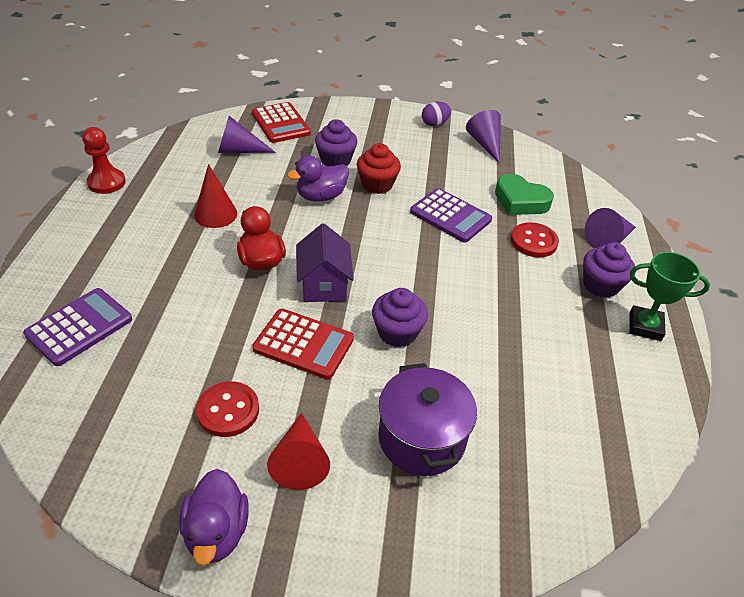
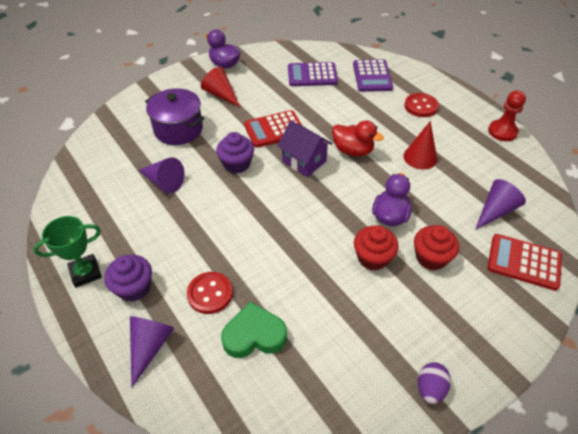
camera: 140 degrees right, 5 degrees up
red button [196,381,259,437] -> red button moved to [405,93,439,117]
purple cupcake [315,119,358,166] -> red cupcake [414,225,459,271]
purple calculator [410,188,492,242] -> purple calculator moved to [288,62,338,86]
purple cone [466,110,501,164] -> purple cone moved to [139,157,185,193]

